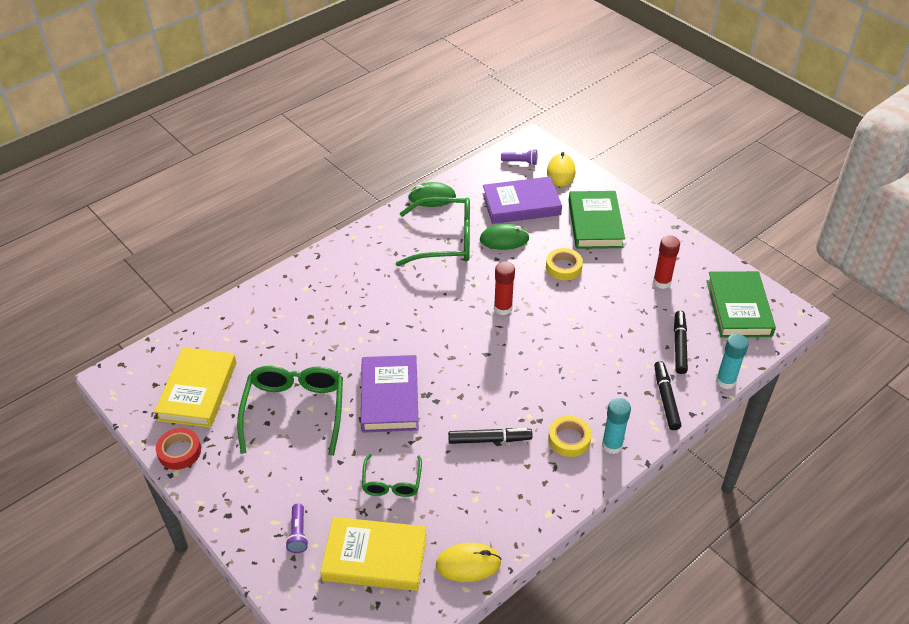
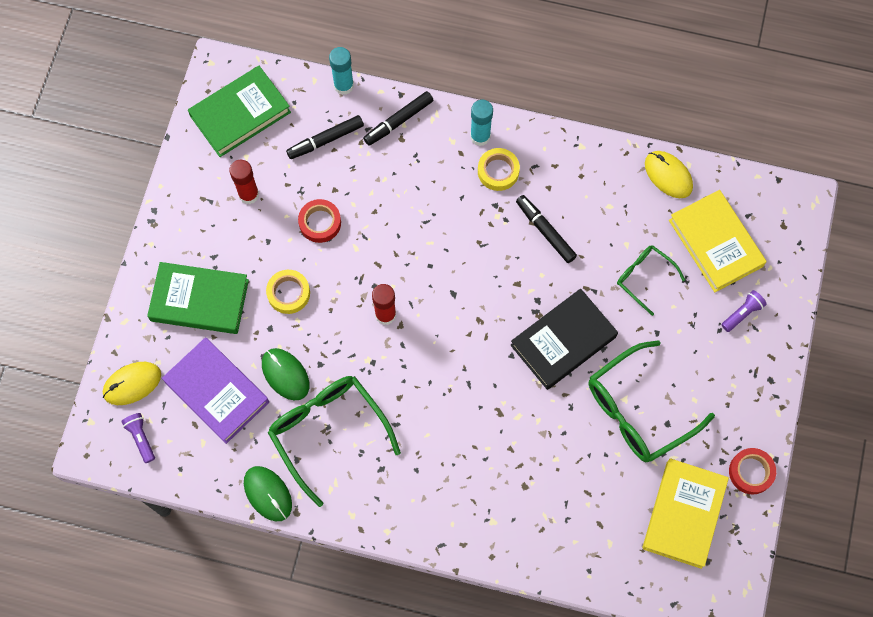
camera: 125 degrees left, 25 degrees up
yellow book [154,347,236,428] -> yellow book turned 45 degrees counterclockwise [642,458,729,569]
purple book [361,355,419,433] -> black book [510,289,618,390]
green glasses [362,454,422,497] -> green glasses turned 105 degrees counterclockwise [617,245,685,316]
green book [569,191,625,249] -> green book turned 45 degrees clockwise [147,262,249,334]
none -> red tape [298,199,341,243]

